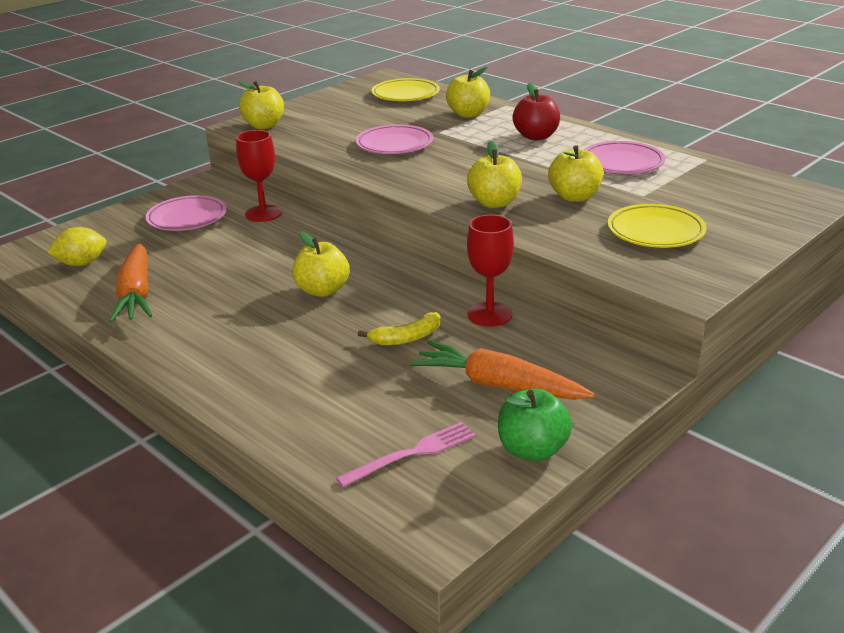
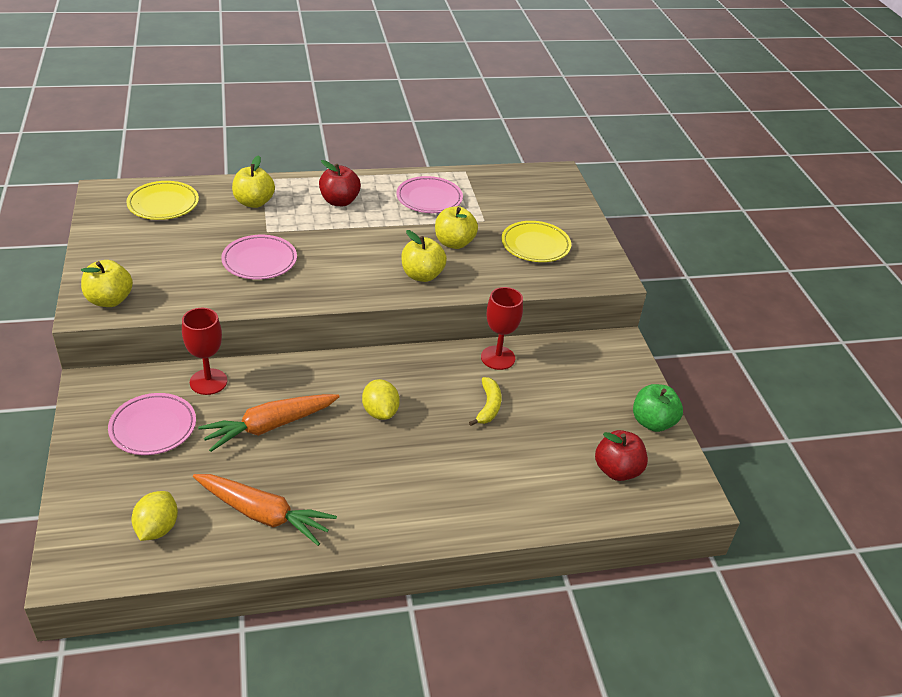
camera: 60 degrees left, 10 degrees up
yellow apple [292,231,349,297] -> yellow lemon [362,379,400,420]
pink fork [336,422,476,487] -> red apple [595,430,648,481]
orange carrot [410,341,595,400] -> orange carrot moved to [198,394,340,452]

